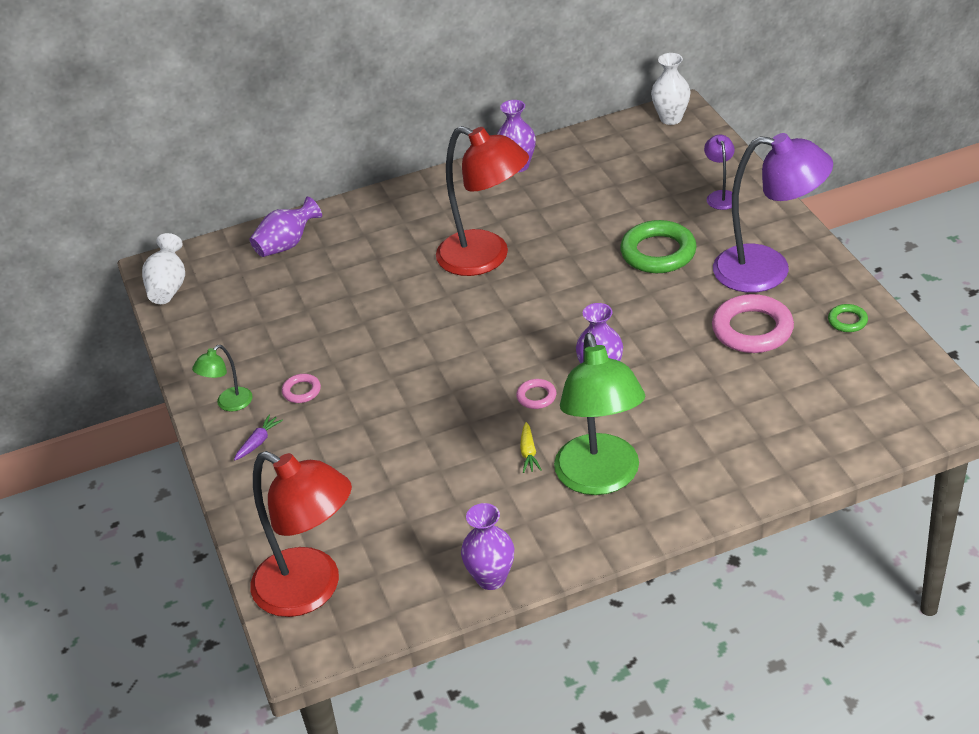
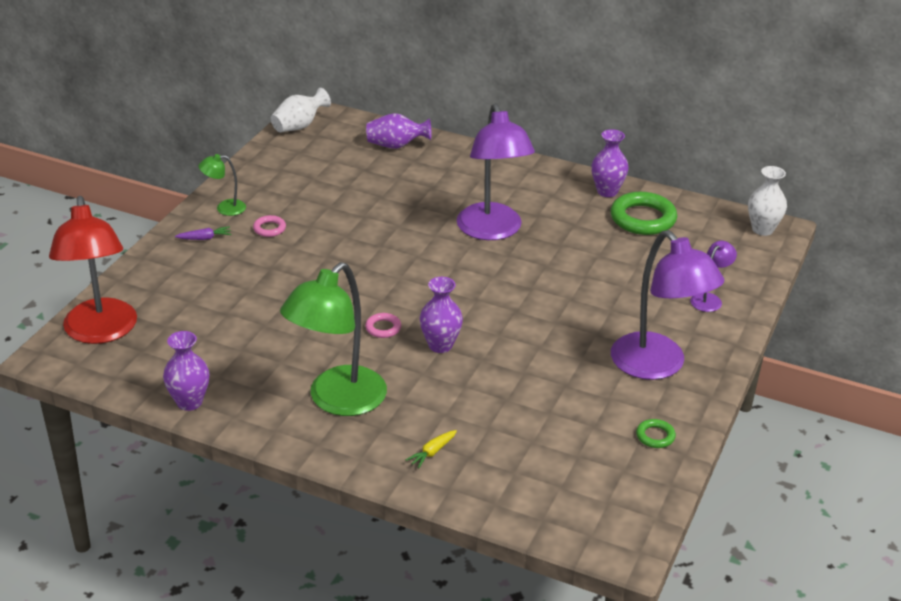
camera: 40 degrees right, 5 degrees down
red lamp [436,126,529,276] -> purple lamp [457,103,535,240]
yellow carrot [520,422,541,473] -> yellow carrot moved to [406,430,457,469]
green ring [620,220,697,273] -> green ring moved to [611,192,677,235]
pink ring [712,294,794,353] -> none

